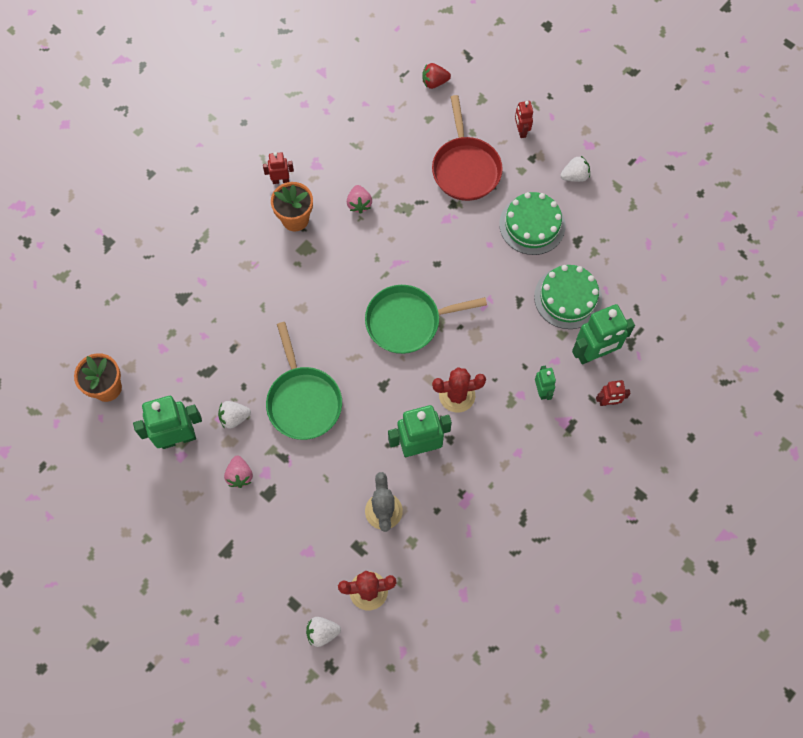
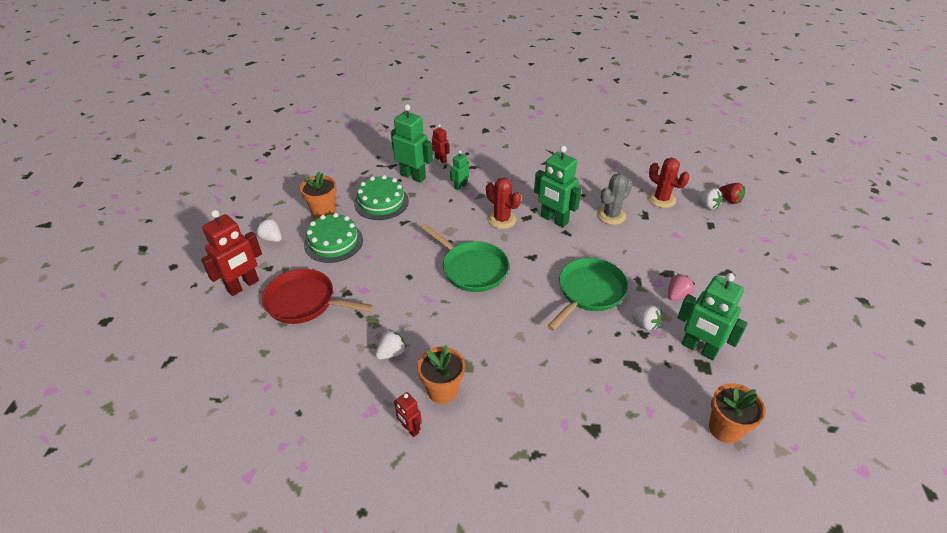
camera: 125 degrees left, 25 degrees down
pink strawberry [347,185,372,214] -> white strawberry [375,330,406,360]
red strawberry [422,63,451,89] -> red strawberry moved to [719,183,745,204]
red pan [432,95,503,201] -> red pan turned 120 degrees counterclockwise [262,269,373,324]
red robot [515,101,533,138] -> red robot [201,210,262,296], size x1.93
none -> orange flower pot [300,171,337,219]

